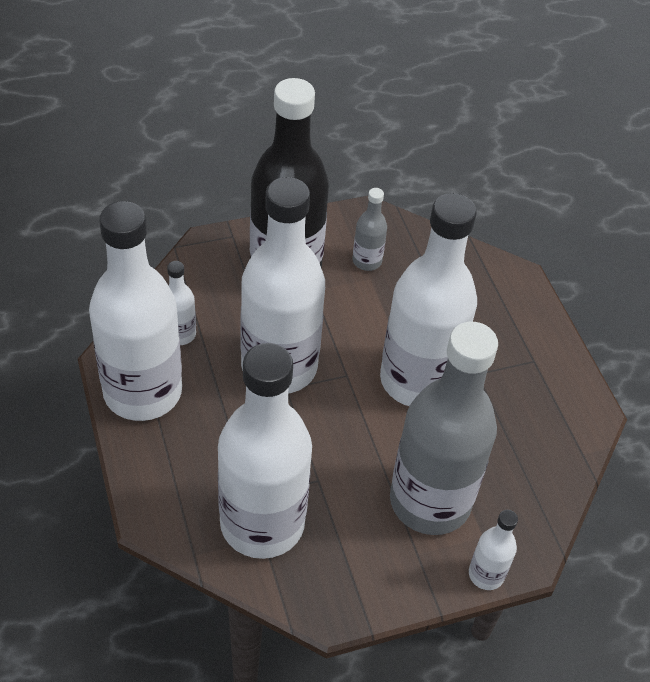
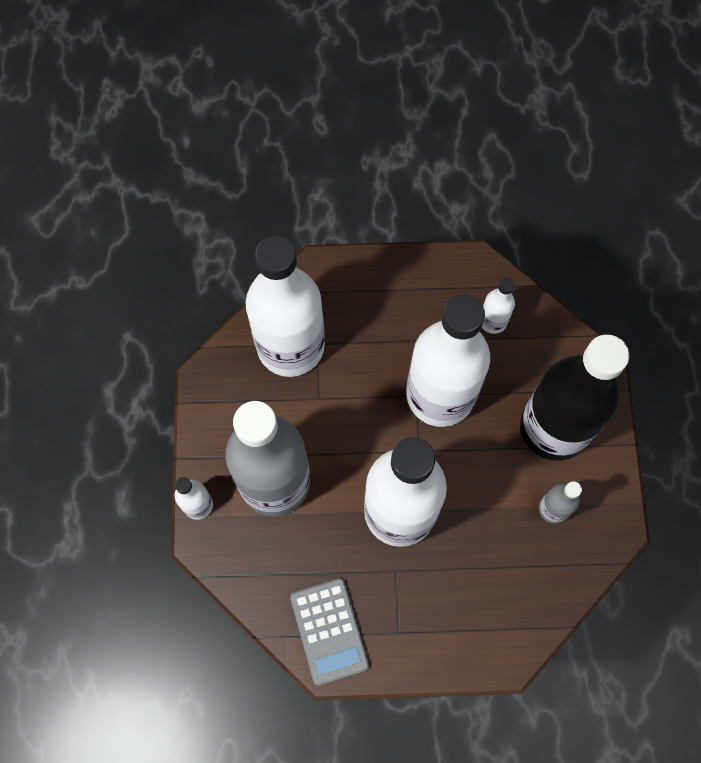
camera: 110 degrees right, 20 degrees up
white bottle [89,201,182,421] -> none
none -> grey calculator [290,578,369,686]

